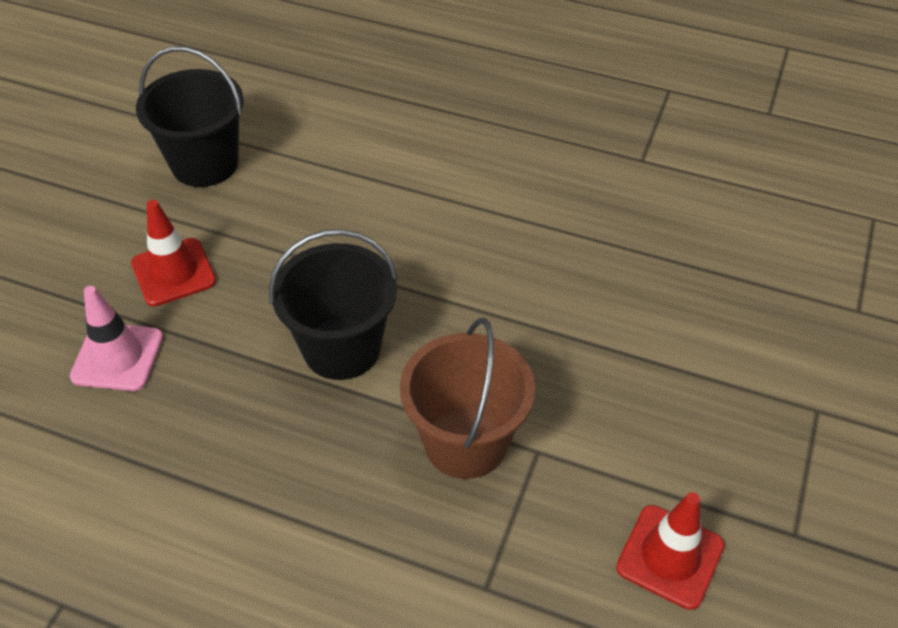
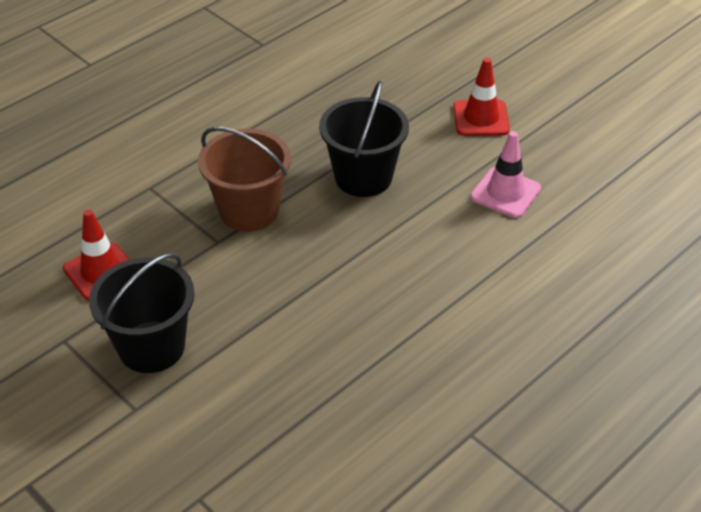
camera: 115 degrees right, 5 degrees down
pink traffic cone [70,286,163,391] -> pink traffic cone moved to [470,131,541,218]
black bucket [136,46,244,187] -> black bucket moved to [89,253,195,373]

